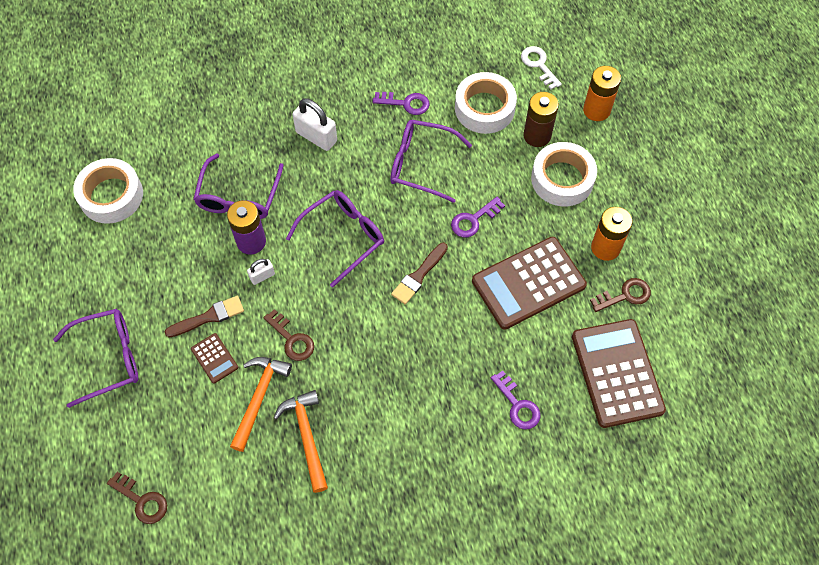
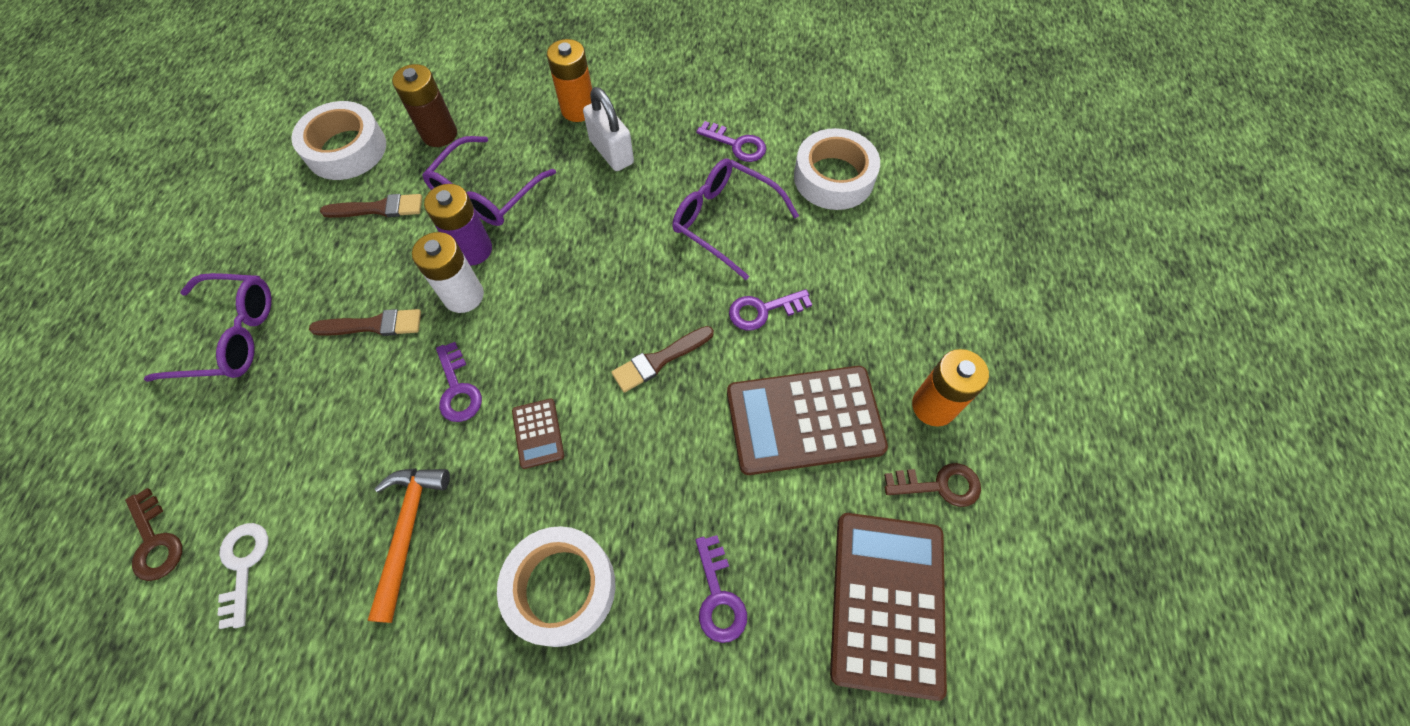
camera: 20 degrees right, 0 degrees up
brown calculator [191,333,238,384] -> brown calculator moved to [512,399,564,469]
orange hammer [230,357,292,452] -> none
white padlock [247,259,275,285] -> white battery [412,232,484,313]
brown key [263,309,314,361] -> purple key [436,342,482,422]
purple glasses [286,190,384,287] -> none
white key [521,46,562,89] -> white key moved to [217,523,269,629]
brown battery [523,92,559,147] -> brown battery moved to [392,64,457,147]
white tape [531,142,597,207] -> white tape moved to [497,526,615,647]
orange battery [583,66,621,121] -> orange battery moved to [547,39,592,122]
none -> brown brush [320,194,422,218]

